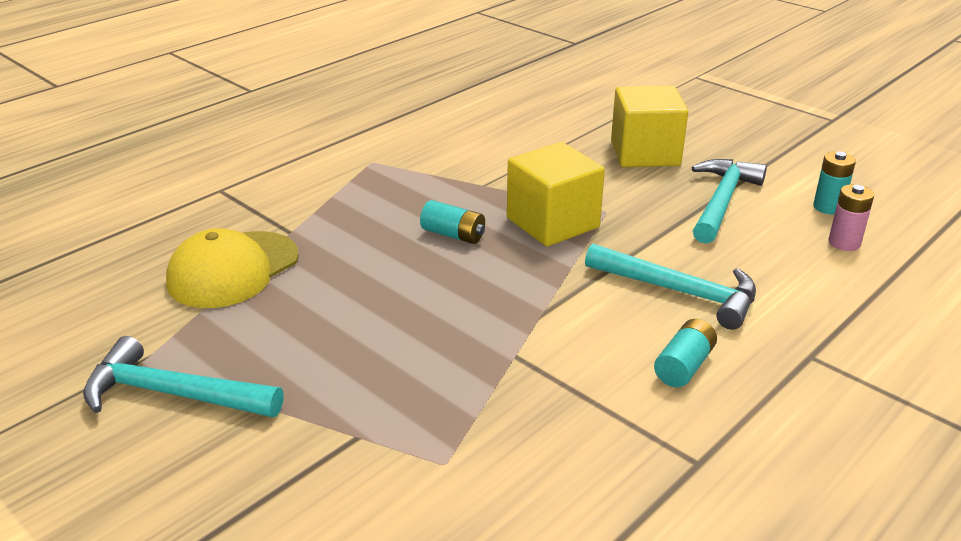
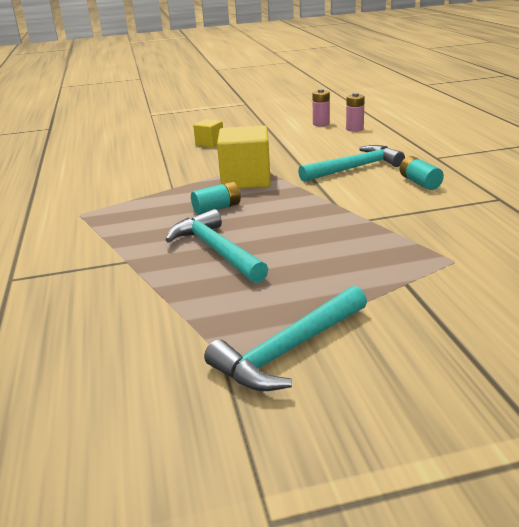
camera: 55 degrees left, 5 degrees down
yellow cap [166,228,299,308] -> none
yellow cube [611,86,688,167] -> yellow cube [193,119,223,147], size x0.53
turquoise hammer [692,159,767,244] -> turquoise hammer moved to [166,209,268,283]
turquoise battery [813,151,856,214] -> pink battery [312,89,330,127]

